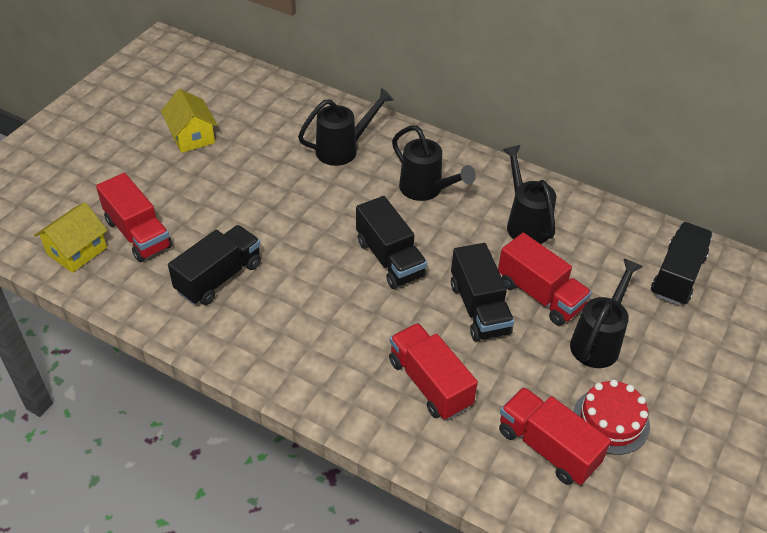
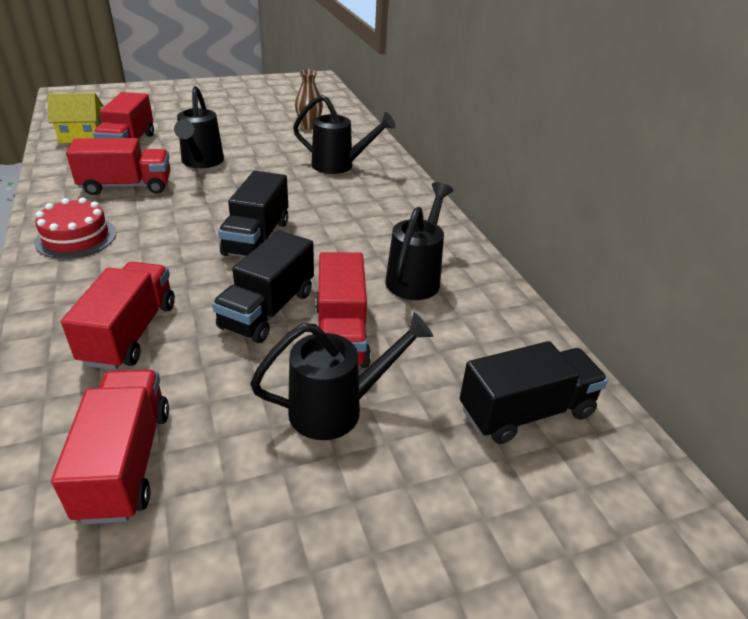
camera: 40 degrees right, 10 degrees down
yellow house [161,89,218,153] -> none
black truck [168,225,261,305] -> red truck [66,138,170,195]
black watering can [392,125,476,201] -> black watering can moved to [174,86,224,168]
red cake [573,379,650,455] -> red cake moved to [34,197,117,259]
none -> brown vase [295,70,323,129]

